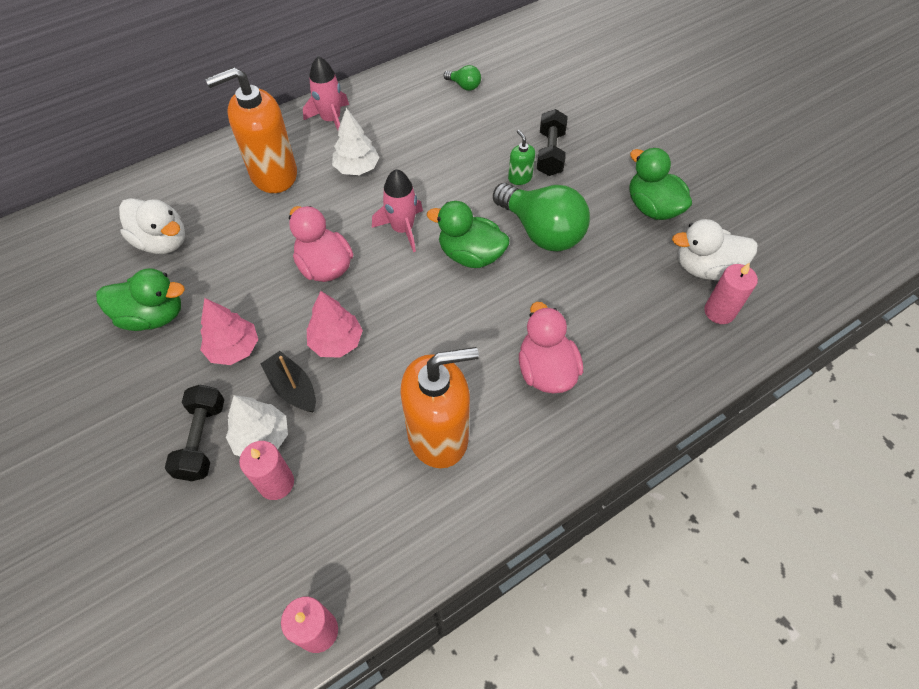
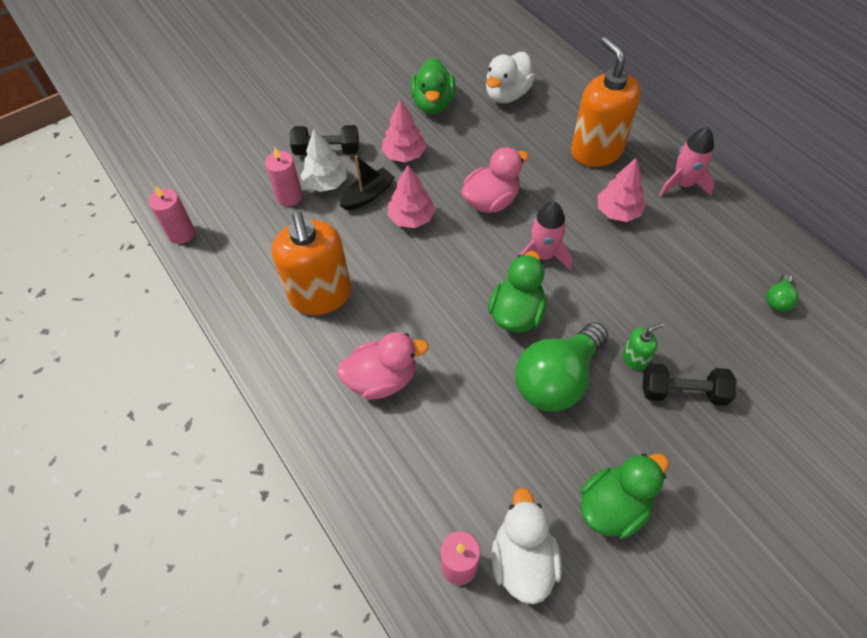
camera: 90 degrees right, 0 degrees up
white tree [332,108,379,175] -> pink tree [597,158,646,222]

